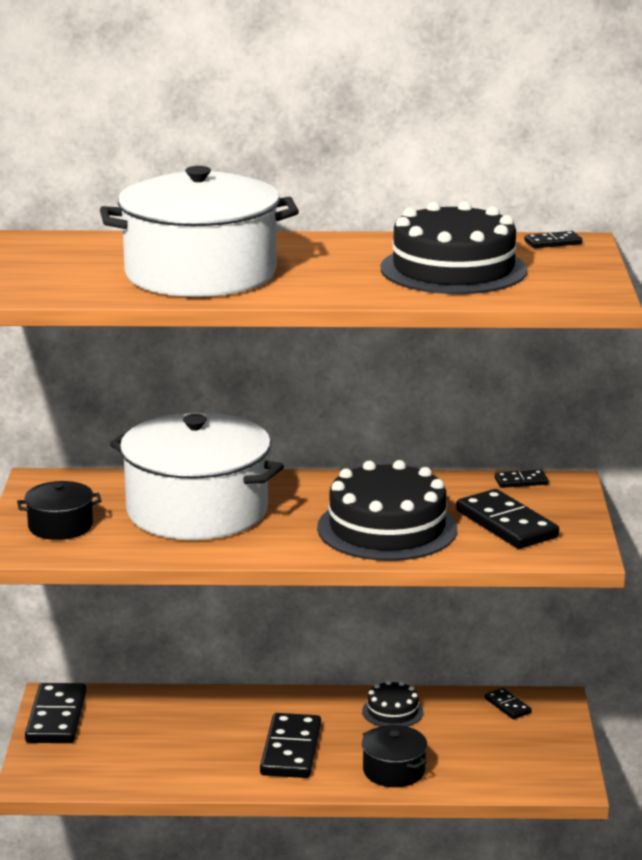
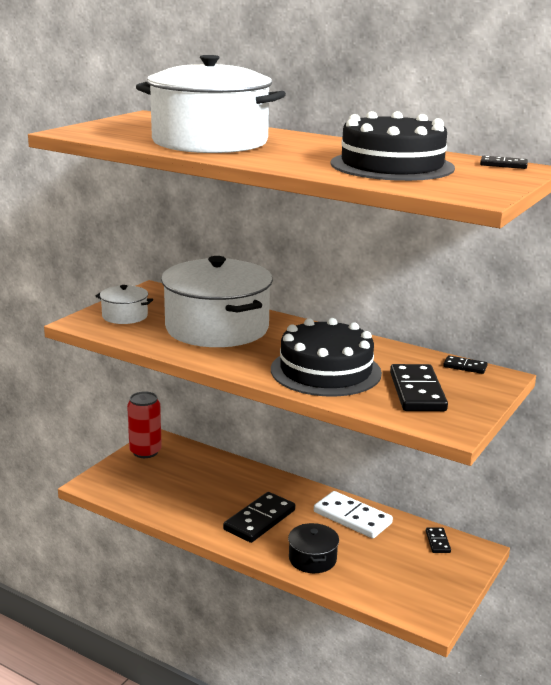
camera: 30 degrees right, 0 degrees up
black pot [17,481,101,540] -> white pot [96,285,153,324]
black domino [25,683,86,743] -> red can [127,391,162,458]
black cake [362,680,423,727] -> white domino [314,491,393,538]

